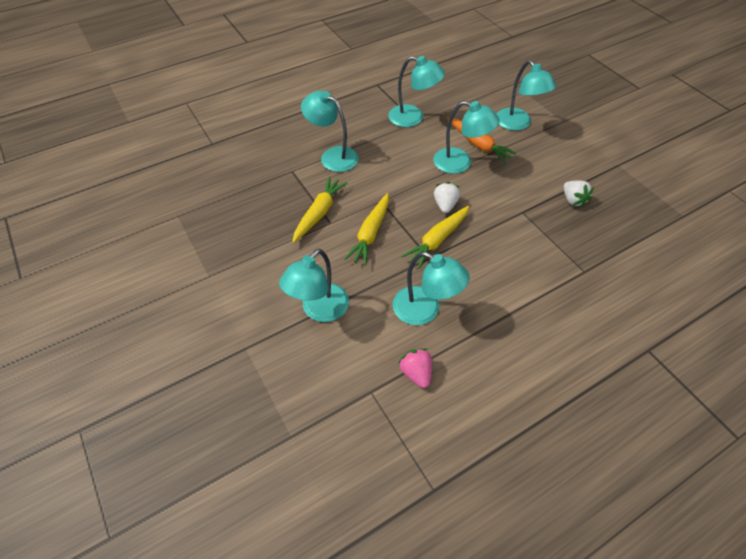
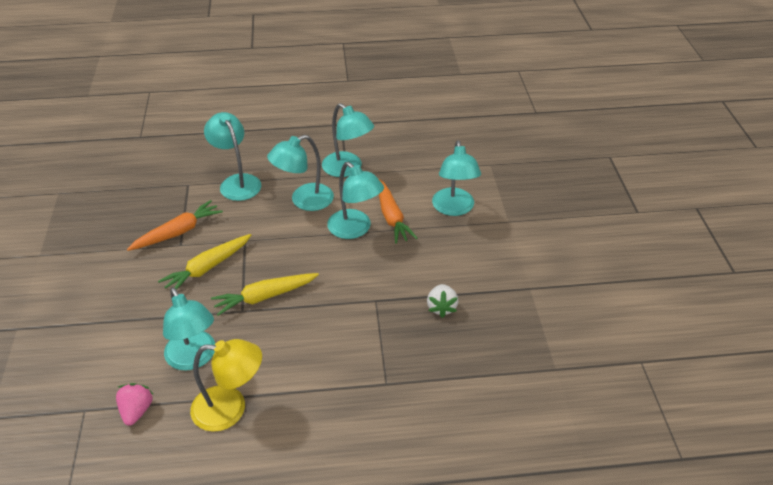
camera: 25 degrees right, 10 degrees down
turquoise lamp [279,249,349,322] -> turquoise lamp moved to [267,135,334,211]
yellow carrot [292,176,347,243] -> orange carrot [127,200,223,251]
white strawberry [434,182,460,213] -> none
none -> yellow lamp [190,339,262,432]

